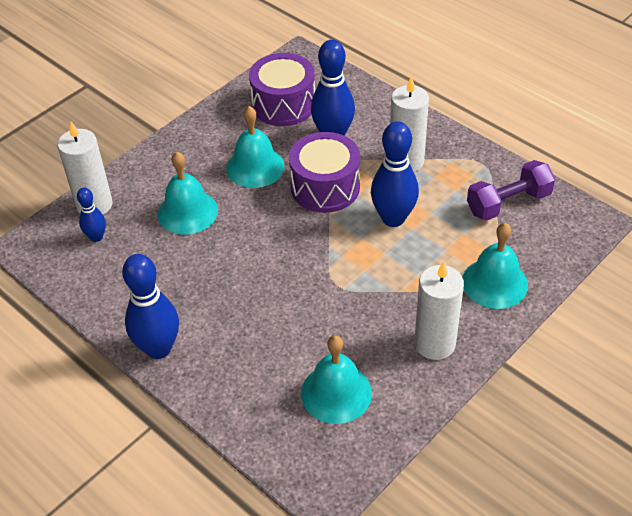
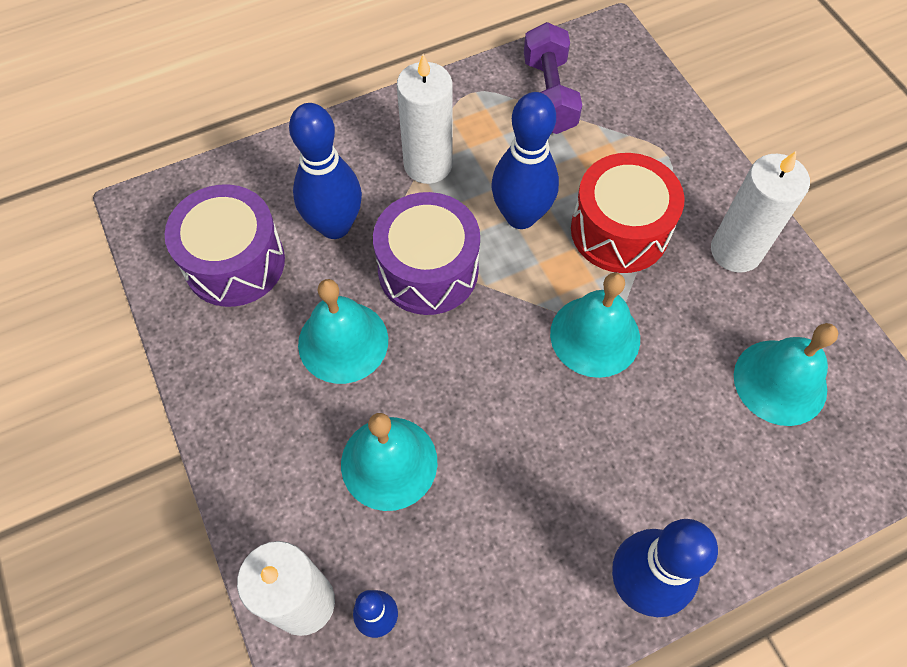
camera: 70 degrees left, 15 degrees up
turquoise bell [462,223,528,309] -> turquoise bell moved to [550,272,640,378]
none -> red drum [571,153,685,273]

